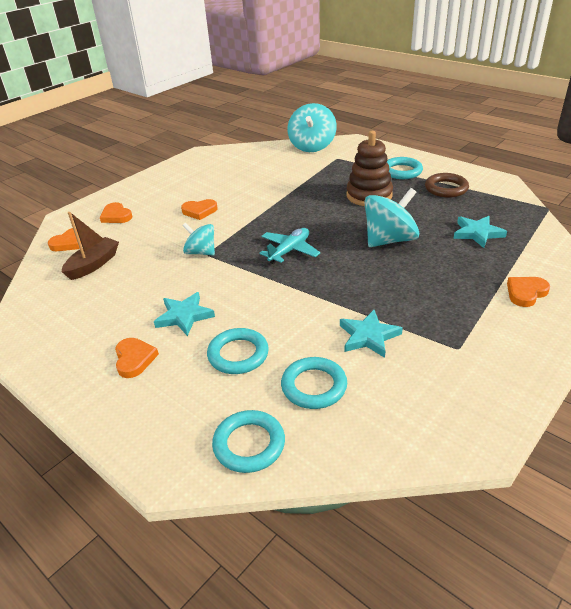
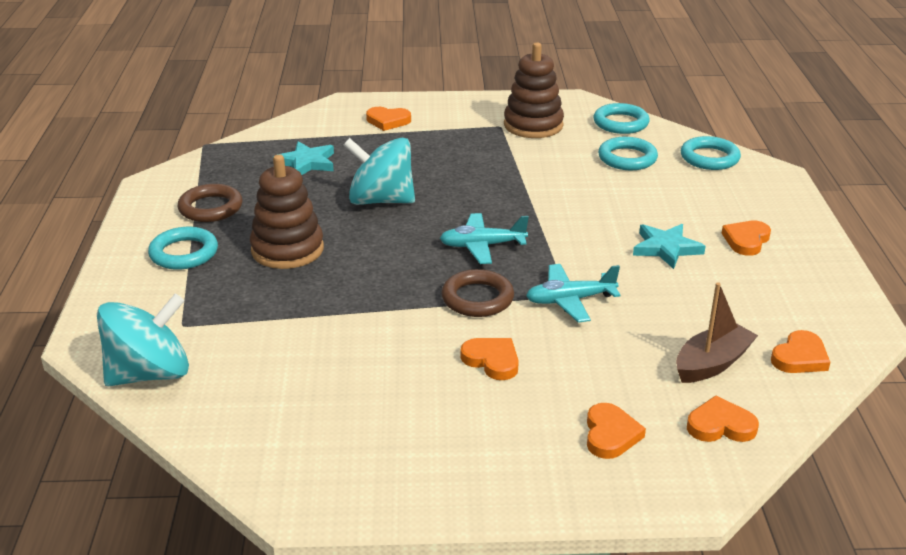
camera: 135 degrees left, 5 degrees down
brown boat [62,212,119,280] -> brown boat turned 150 degrees clockwise [676,282,758,383]
turquoise spinning top [182,222,215,256] -> turquoise plane [526,264,621,323]
turquoise ring [207,328,269,374] -> turquoise ring moved to [594,103,650,134]
turquoise star [340,310,403,358] -> none
none -> brown ring [441,269,514,317]
none -> brown stacking toy [504,42,564,138]
none -> orange heart [771,330,830,373]

